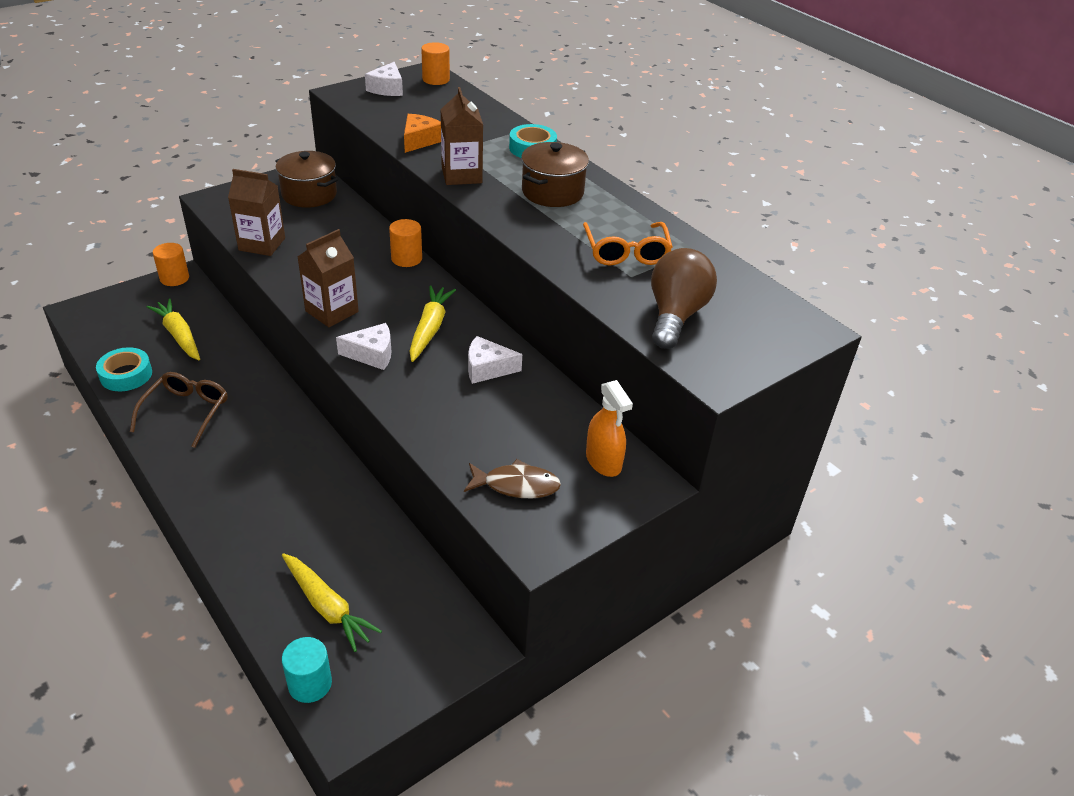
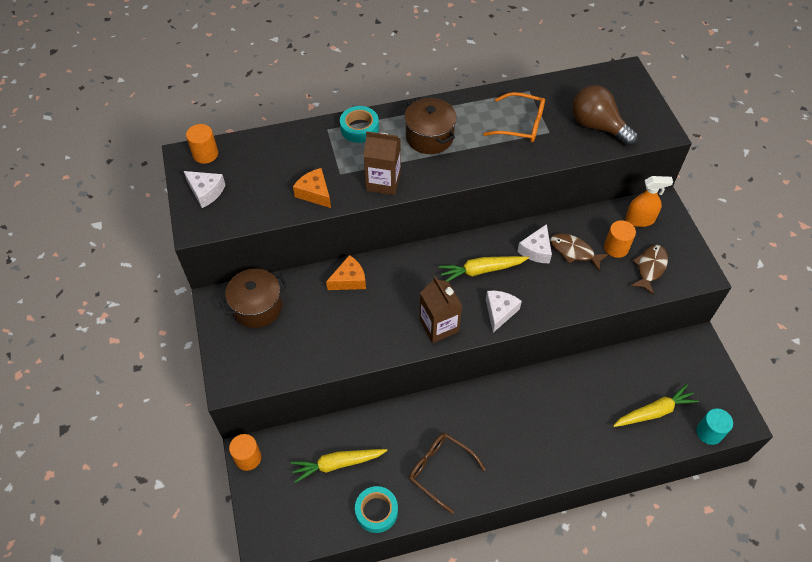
camera: 65 degrees left, 15 degrees up
brown carton [228,169,285,256] -> none
orange cylinder [389,219,422,267] -> orange cylinder moved to [604,220,636,258]
yellow carrot [409,286,456,362] -> yellow carrot turned 45 degrees counterclockwise [438,256,529,281]
none -> orange cheese [326,255,366,290]
none -> brown fish [550,233,609,271]

